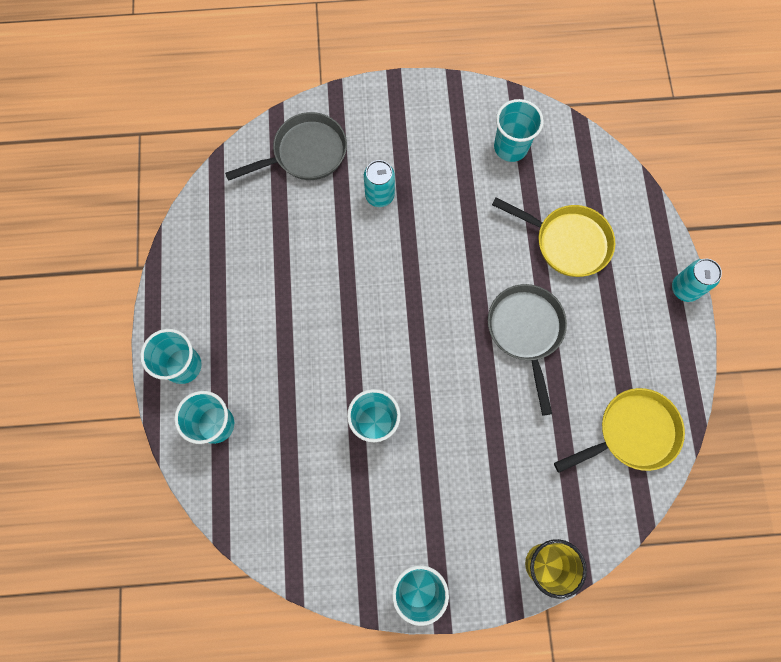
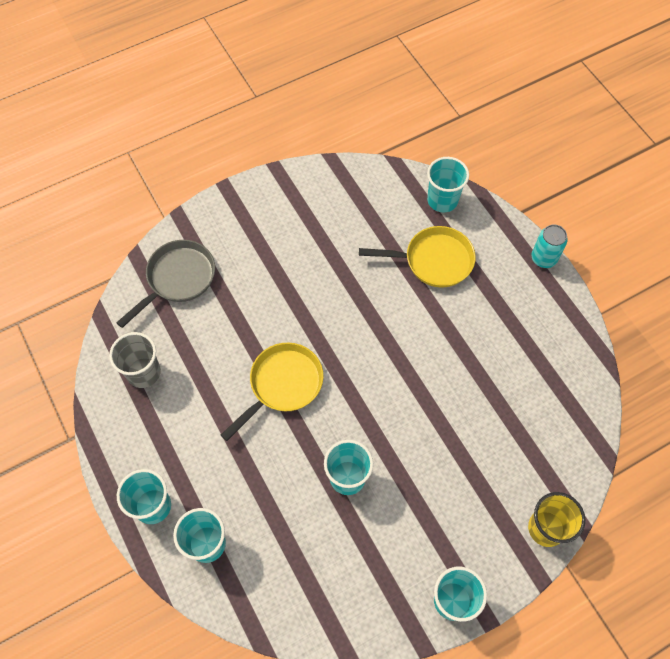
camera: 25 degrees left, 10 degrees down
turquoise can [364,160,395,207] -> none
grey pan [488,284,567,415] -> none
turquoise cup [494,99,544,162] -> turquoise cup moved to [427,157,469,212]
yellow pan [554,388,685,473] -> yellow pan moved to [221,343,324,441]
none -> grey cup [109,332,161,388]

